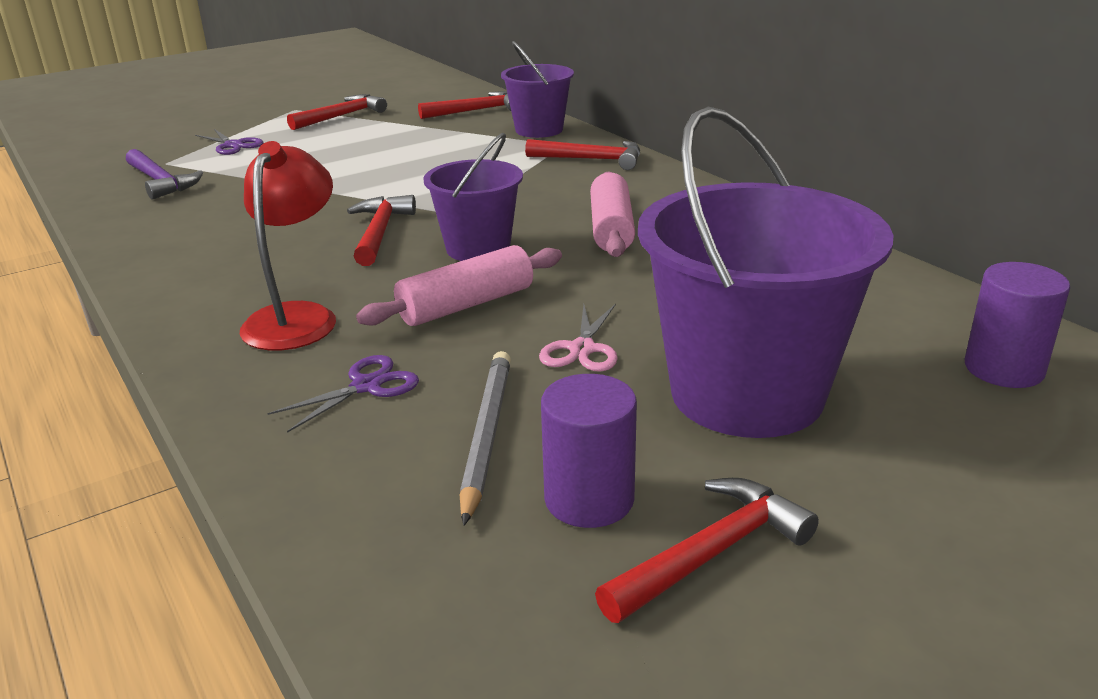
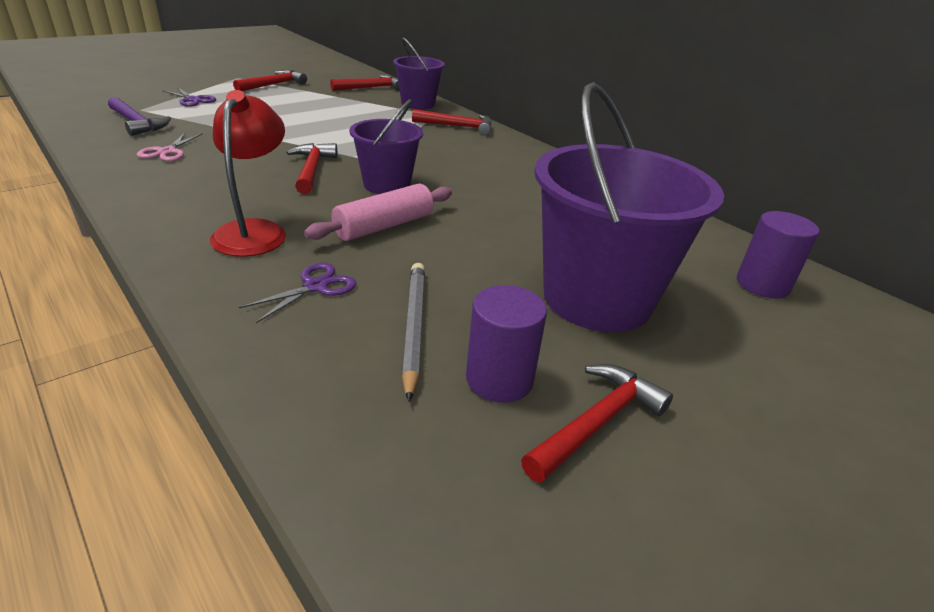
camera: 10 degrees left, 5 degrees up
pink scissors [539,304,618,372] -> pink scissors moved to [137,133,203,161]
pink rolling pin [590,171,635,257] -> none

